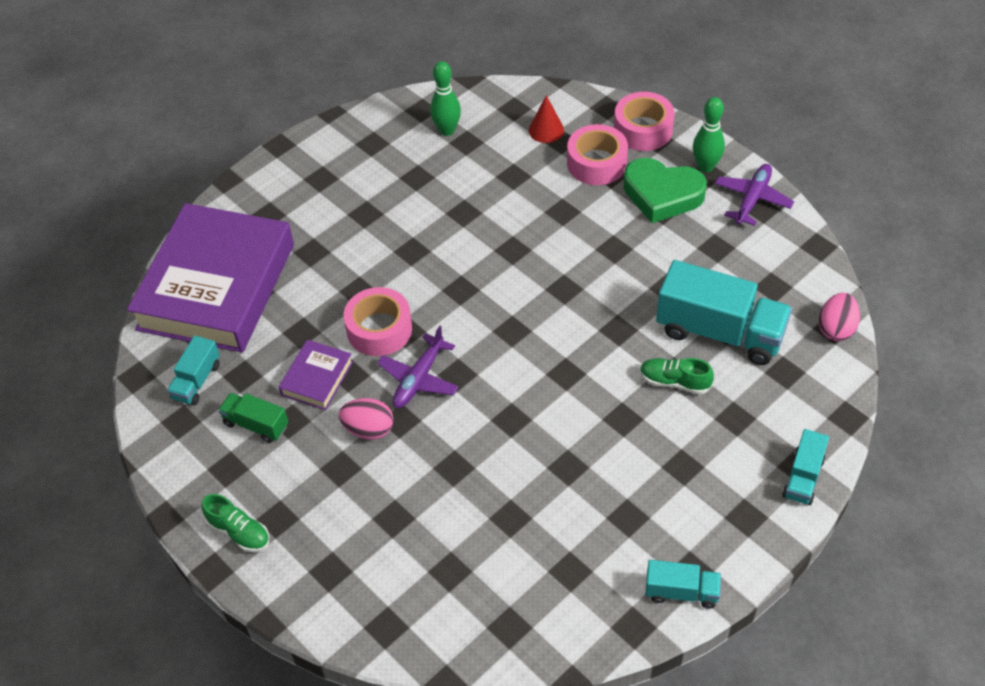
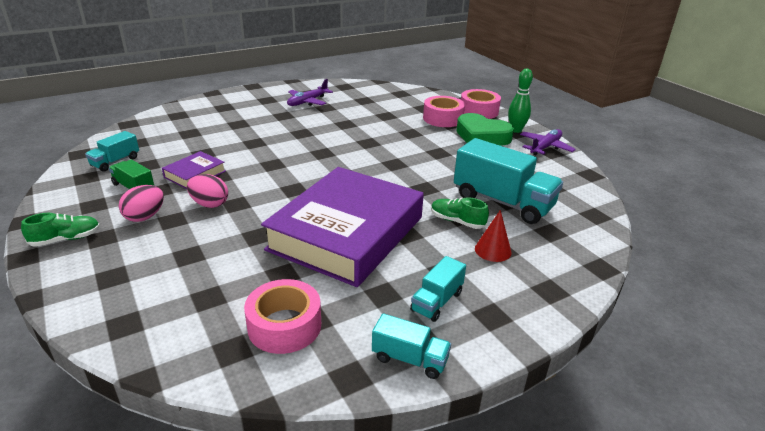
camera: 10 degrees right, 20 degrees down
purple book [127,203,294,353] -> purple book moved to [261,167,424,287]
green shoe [202,494,269,552] -> green shoe turned 75 degrees counterclockwise [21,213,100,247]
pink tape [344,287,412,356] -> pink tape moved to [244,279,321,354]
purple plane [377,326,459,408] -> purple plane moved to [287,79,333,106]
green bowling pin [430,61,461,136] -> none
red cone [529,95,564,143] -> red cone moved to [475,210,512,262]
turquoise truck [782,429,829,505] -> turquoise truck moved to [410,256,466,322]
pink egg [819,293,860,341] -> pink egg moved to [119,185,164,222]

